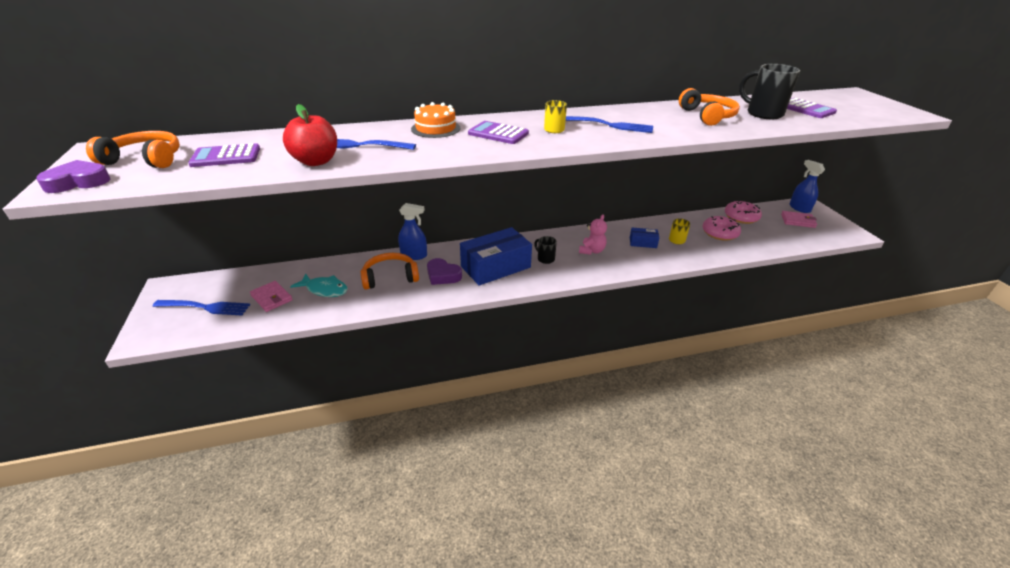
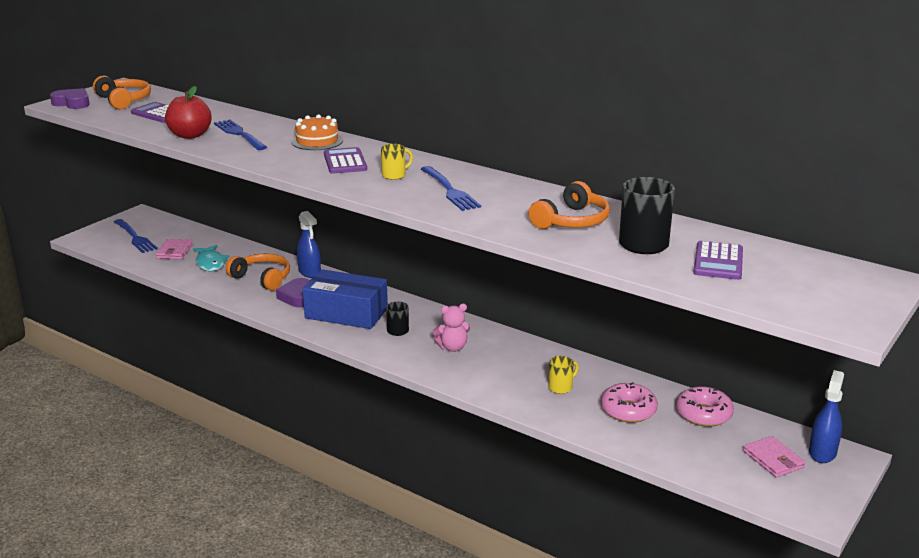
camera: 50 degrees right, 10 degrees down
blue box [630,228,659,248] -> none

